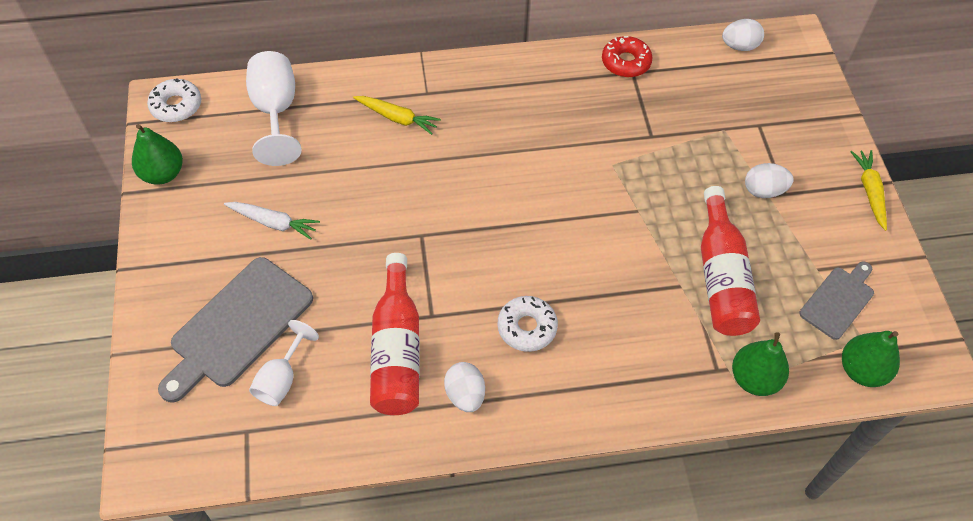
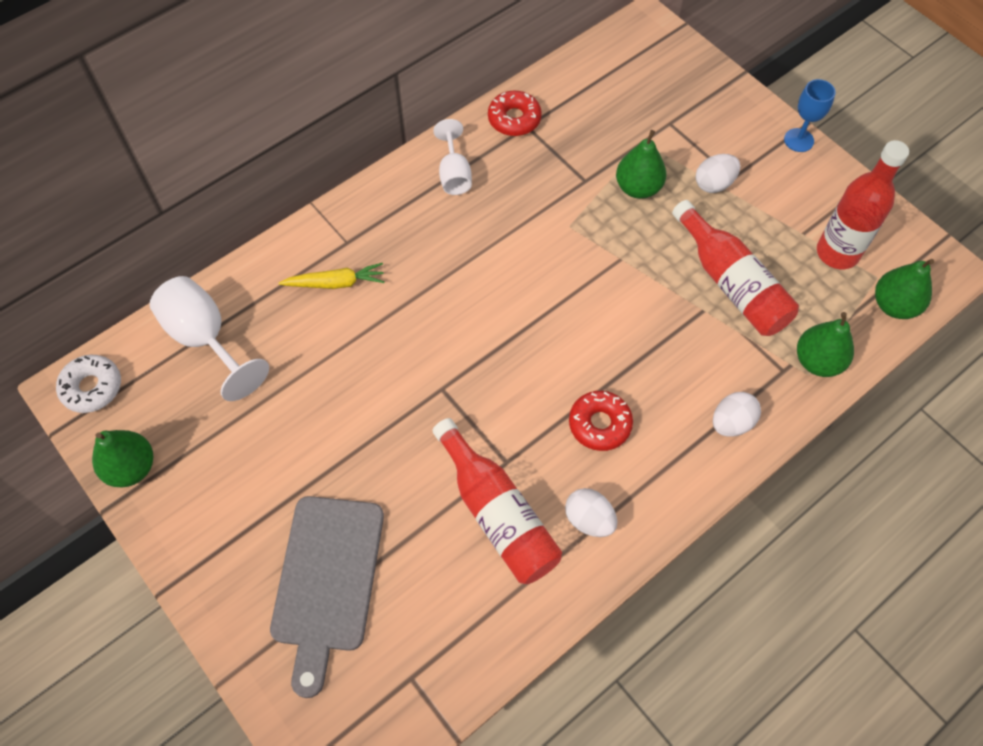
camera: 30 degrees left, 5 degrees up
white carrot [224,202,320,240] -> none
white goblet [249,320,319,406] -> white goblet moved to [433,119,472,195]
white donut [497,296,558,352] -> red donut [569,391,633,451]
white egg [722,19,764,51] -> white egg moved to [713,392,761,437]
grey cutting board [799,261,874,340] -> red bottle [817,140,909,269]
yellow carrot [851,150,887,231] -> blue goblet [784,79,836,152]
none -> green pear [616,130,666,199]

